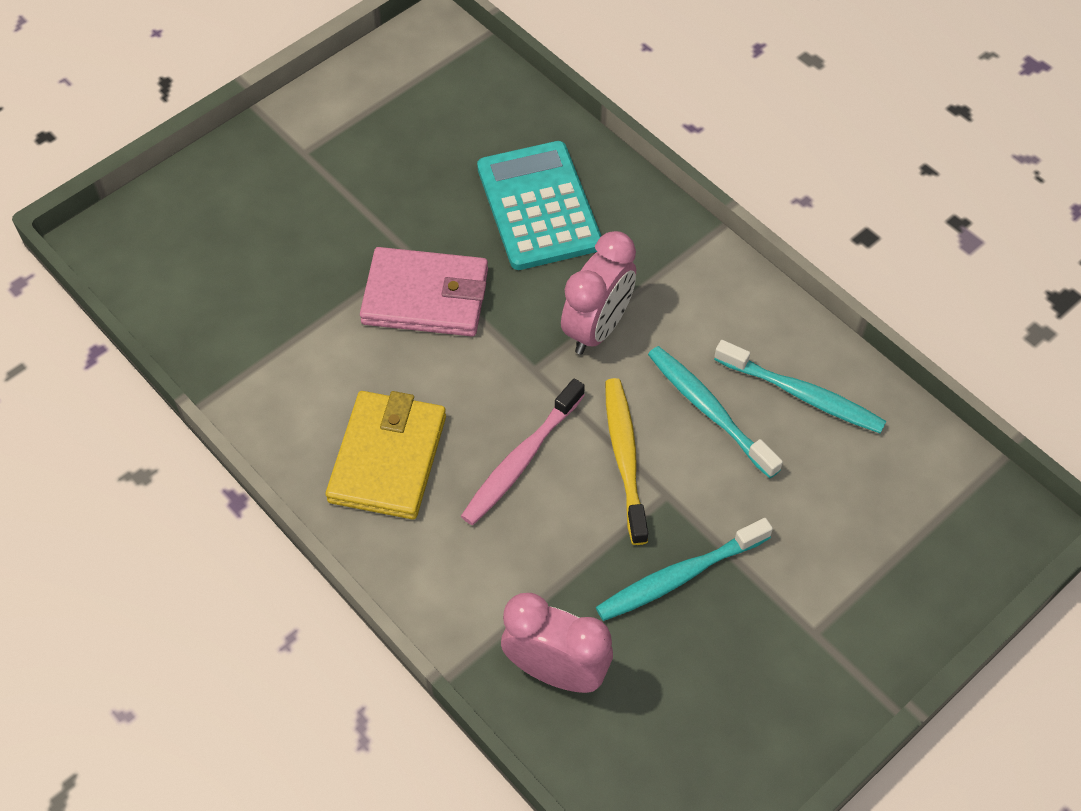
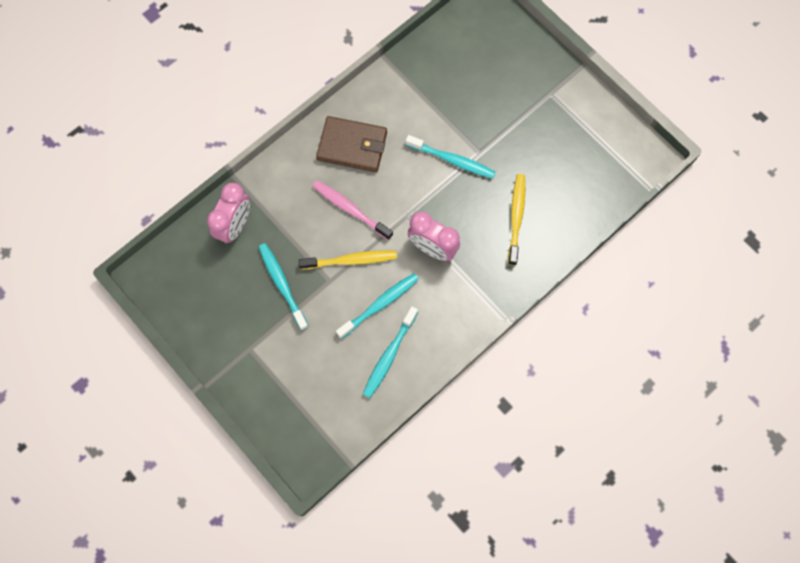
camera: 90 degrees right, 15 degrees up
yellow wallet [326,391,446,520] -> brown wallet [316,116,387,172]
pink wallet [360,247,488,336] -> turquoise toothbrush [406,135,495,179]
turquoise calculator [477,141,601,270] -> yellow toothbrush [508,174,525,266]

